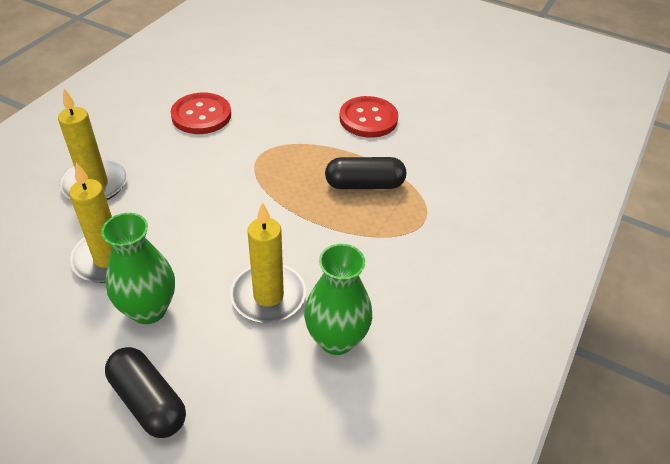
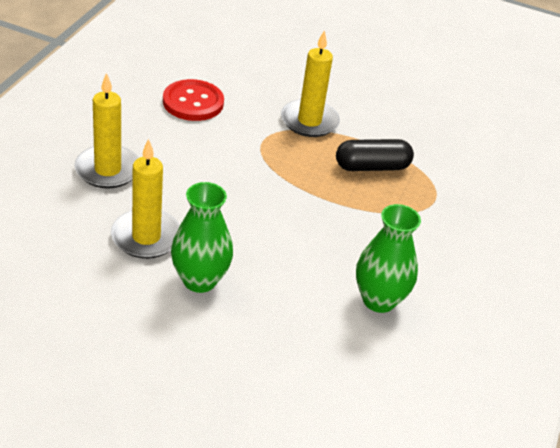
camera: 10 degrees left, 5 degrees down
black capsule [105,347,186,438] -> none
yellow candle [230,202,306,323] -> yellow candle moved to [281,30,340,137]
red button [339,96,398,138] -> none

